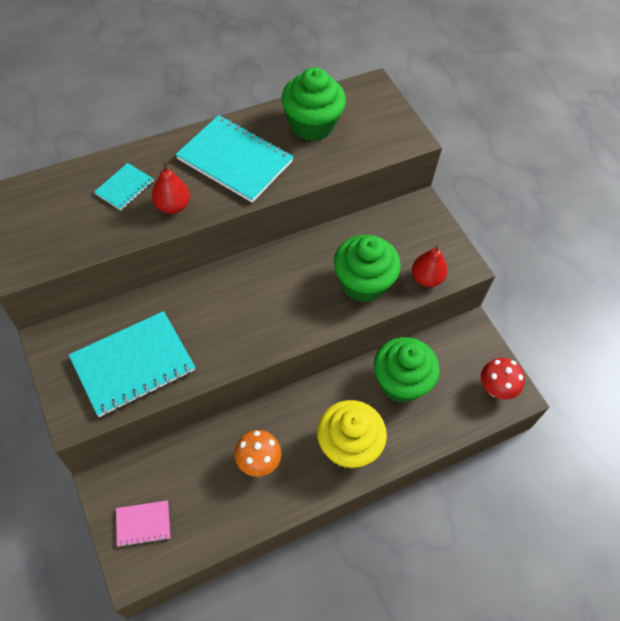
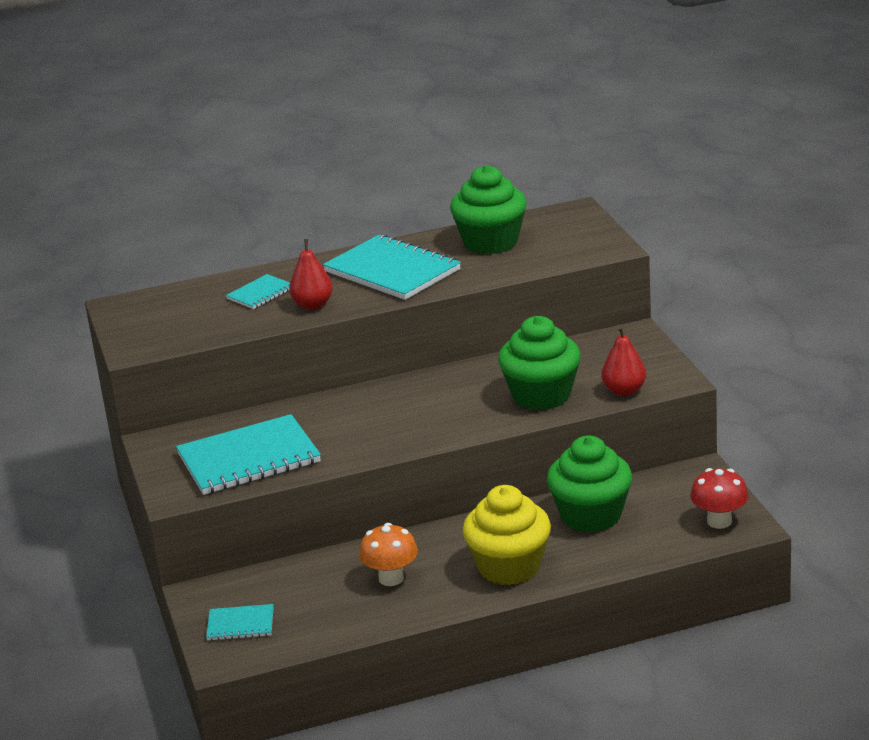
camera: 15 degrees right, 30 degrees down
pink notebook [116,500,170,547] -> turquoise notebook [206,604,274,641]

